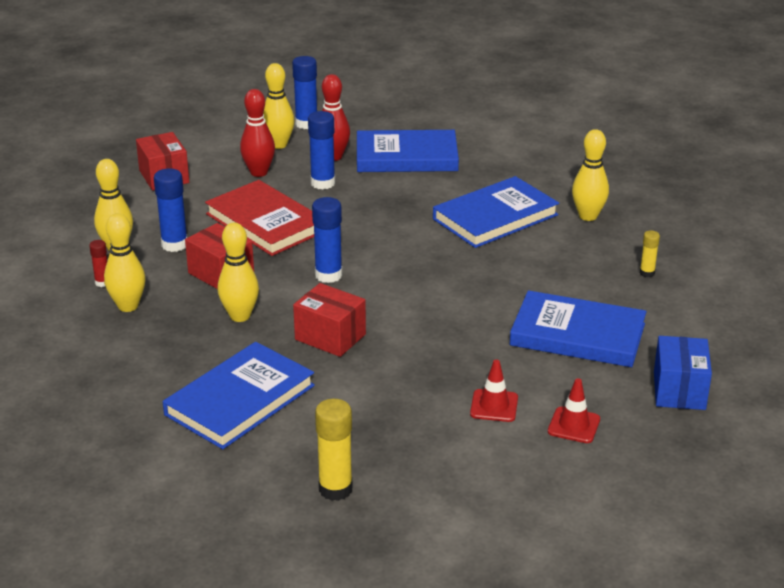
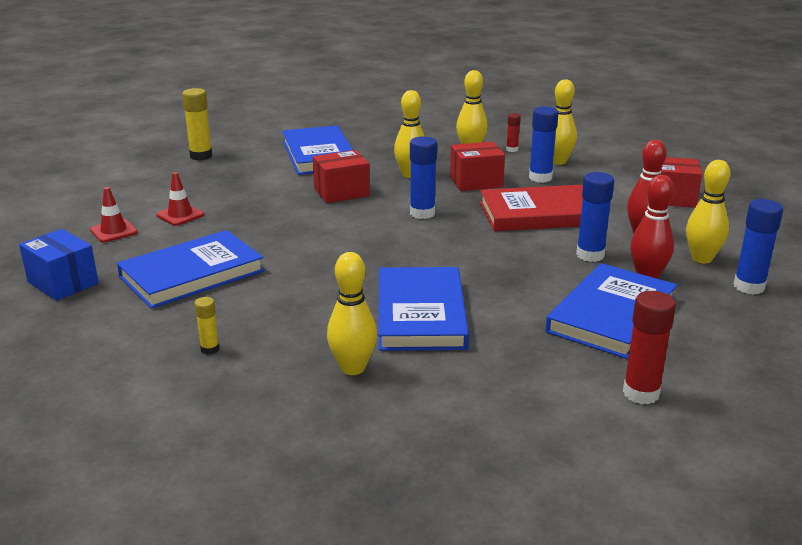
camera: 125 degrees right, 5 degrees down
none -> red glue stick [623,291,676,404]

